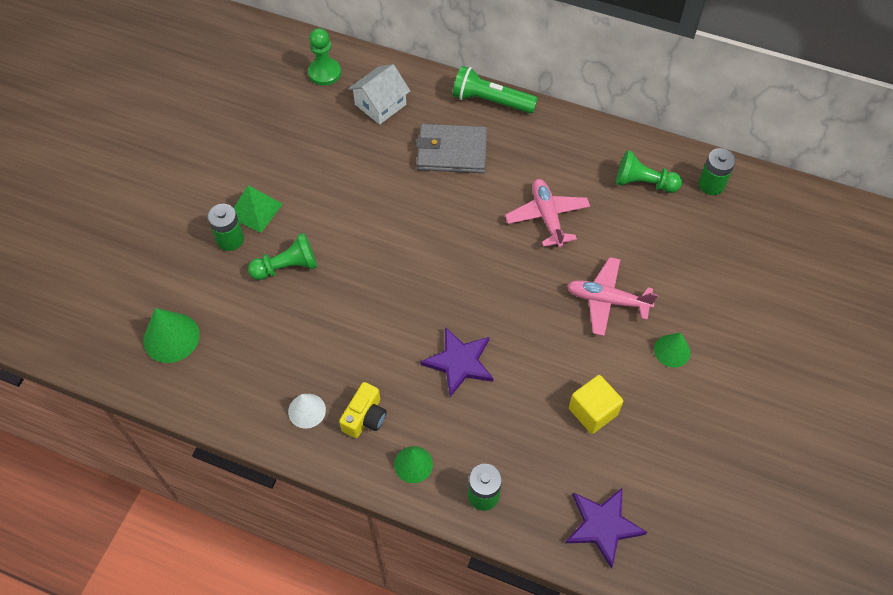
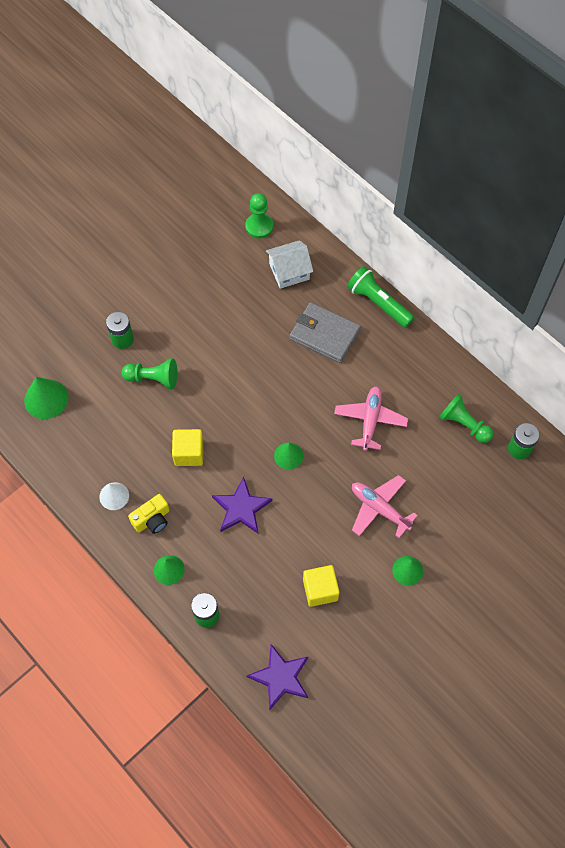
camera: 25 degrees right, 5 degrees up
green pyramid [234,185,283,233] -> none
none -> yellow cube [172,429,204,466]
none -> green cone [274,442,303,469]

